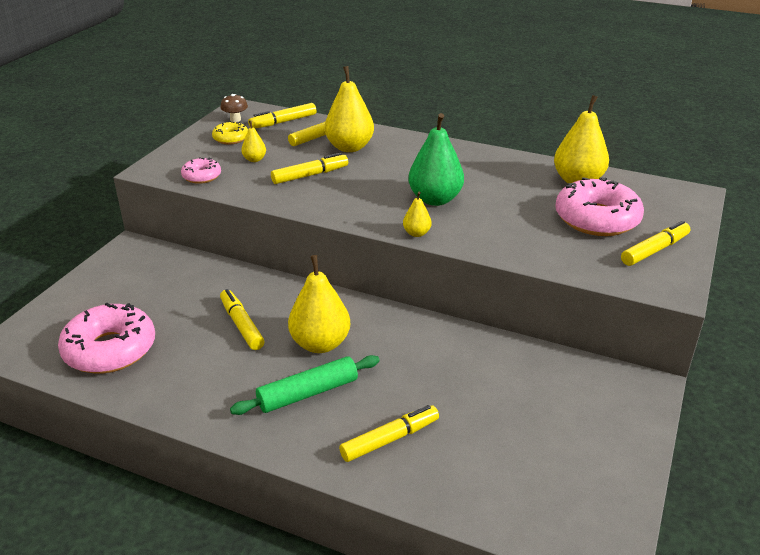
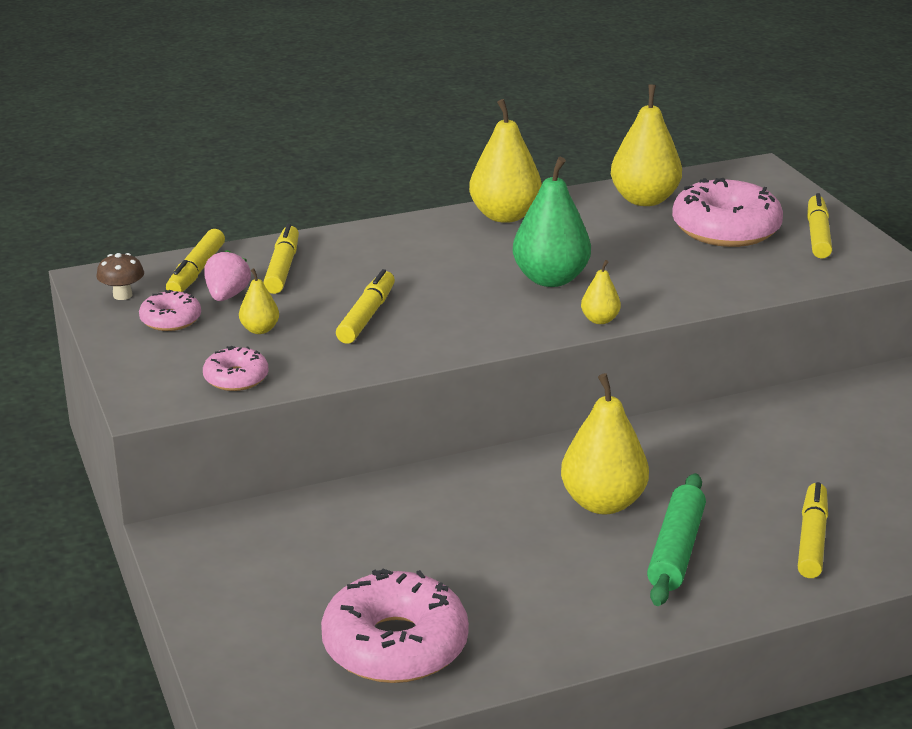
camera: 45 degrees left, 5 degrees down
yellow donut [212,121,248,144] -> pink donut [139,290,201,331]
yellow marker [220,289,264,350] -> none
yellow pear [325,66,374,152] -> yellow pear moved to [469,99,542,223]
none -> pink strawberry [204,250,251,301]

